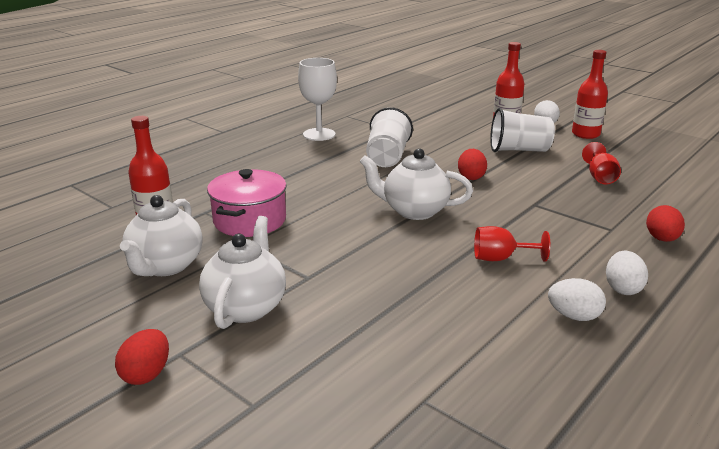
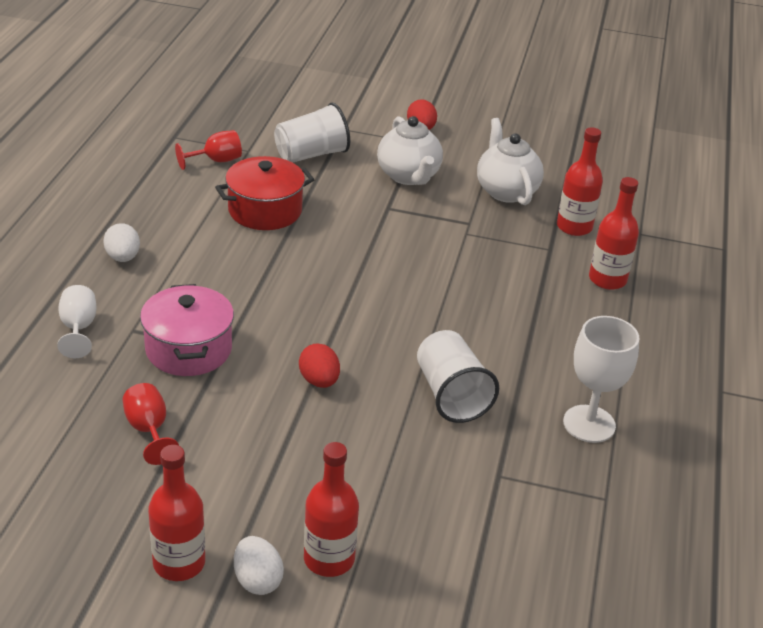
camera: 150 degrees right, 10 degrees up
pink pot [207,169,287,237] -> pink pot moved to [140,284,234,376]
white teapot [359,148,473,220] -> none
red goblet [474,226,550,262] -> red goblet moved to [175,130,242,170]
white cup [490,108,555,152] -> white cup moved to [274,103,350,163]
white egg [548,278,606,321] -> none
red egg [646,205,685,242] -> white goblet [57,285,97,358]
none -> red pot [215,156,315,230]
none -> red bottle [589,177,639,290]

